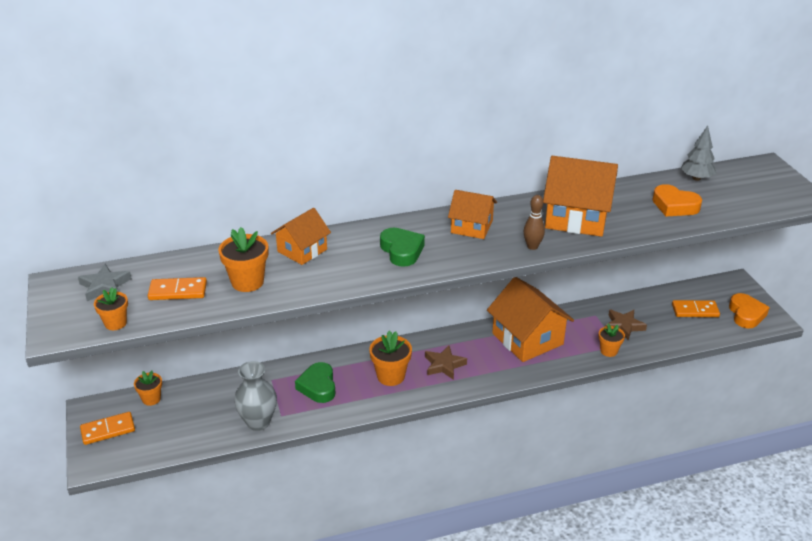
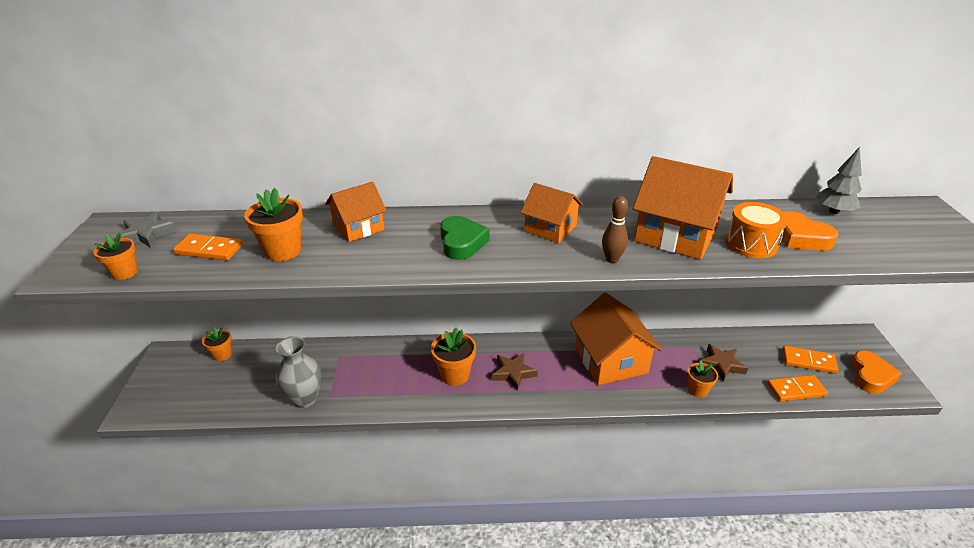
camera: 15 degrees right, 0 degrees up
orange domino [80,412,135,445] -> orange domino moved to [767,375,828,402]
green heart [295,362,335,403] -> none
none -> orange drum [725,202,788,258]

